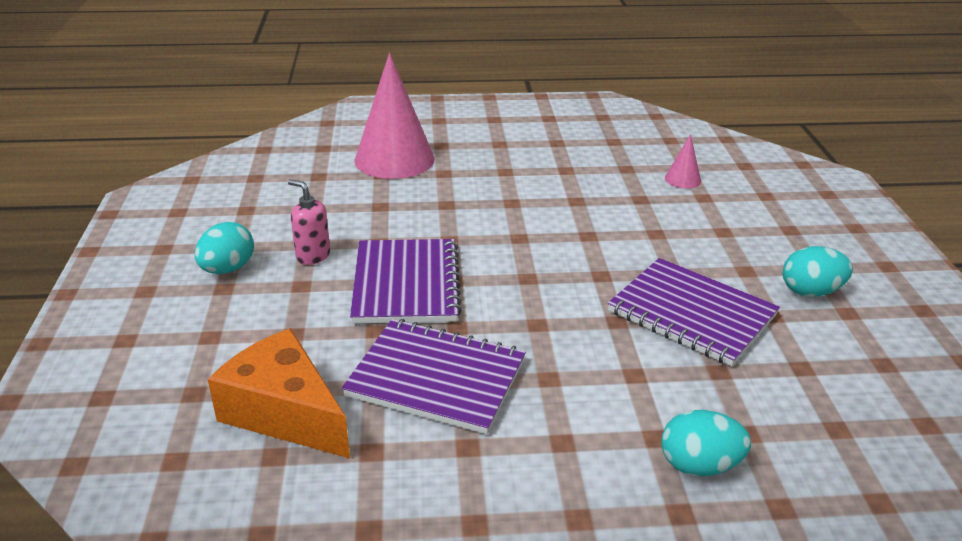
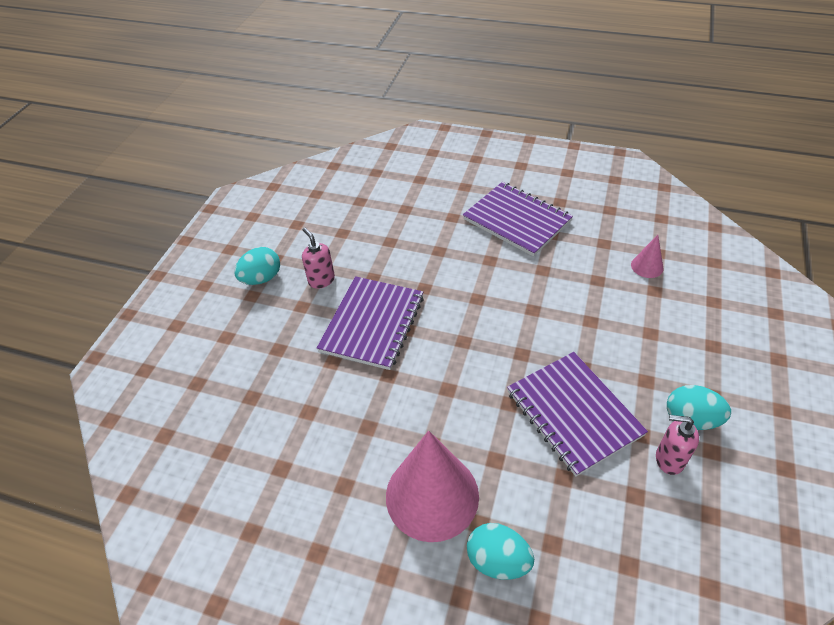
camera: 25 degrees right, 15 degrees up
orange cheese [207,328,350,458] -> none
purple notebook [342,319,526,434] -> purple notebook moved to [463,182,573,257]
pink cone [354,53,435,179] -> pink cone moved to [386,431,479,542]
none -> pink soap dispenser [656,415,699,475]

